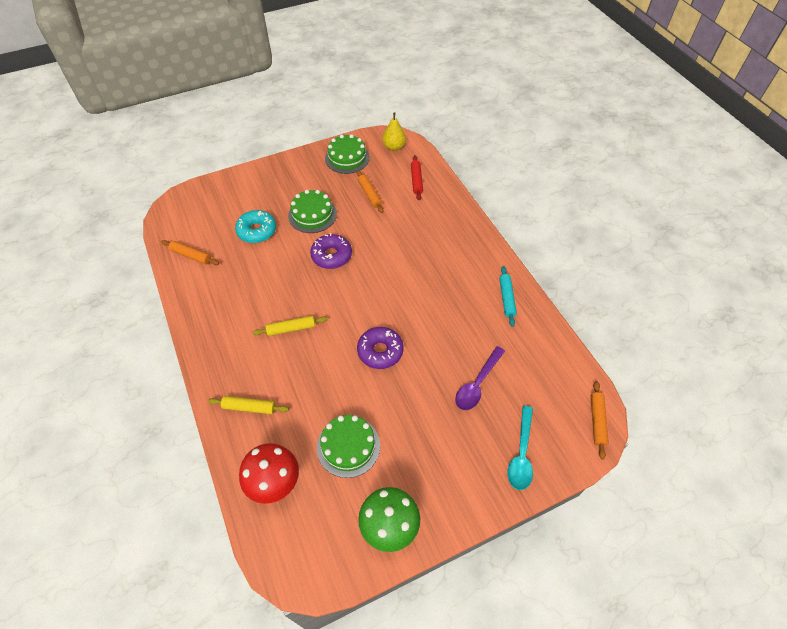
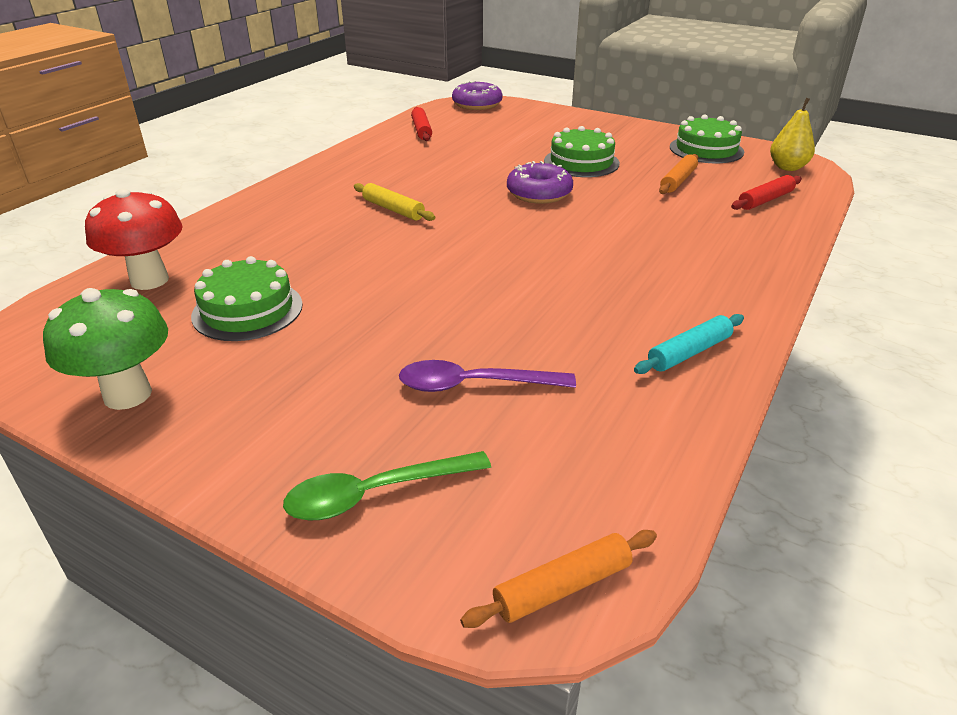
camera: 55 degrees right, 20 degrees down
orange rolling pin [161,240,219,265] -> red rolling pin [411,107,432,141]
yellow rolling pin [208,396,289,414] -> none
turquoise donut [235,210,276,243] -> none
purple donut [357,327,404,369] -> purple donut moved to [452,81,502,110]
turquoise spoon [507,406,533,490] -> green spoon [283,451,491,520]

